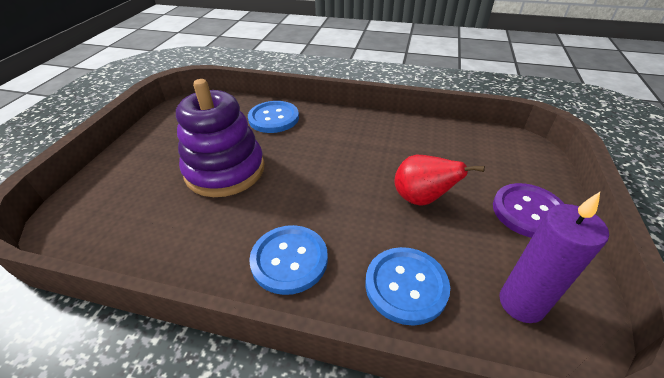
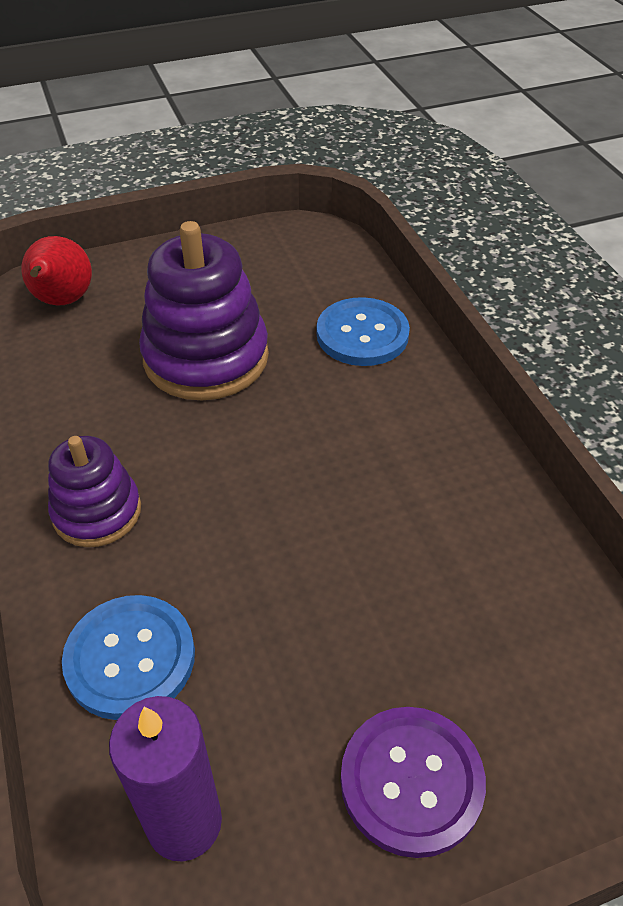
camera: 55 degrees right, 5 degrees up
blue button [249,225,328,295] -> purple stacking toy [48,436,141,547]
red pear [395,155,485,206] -> red pear moved to [21,236,92,305]

